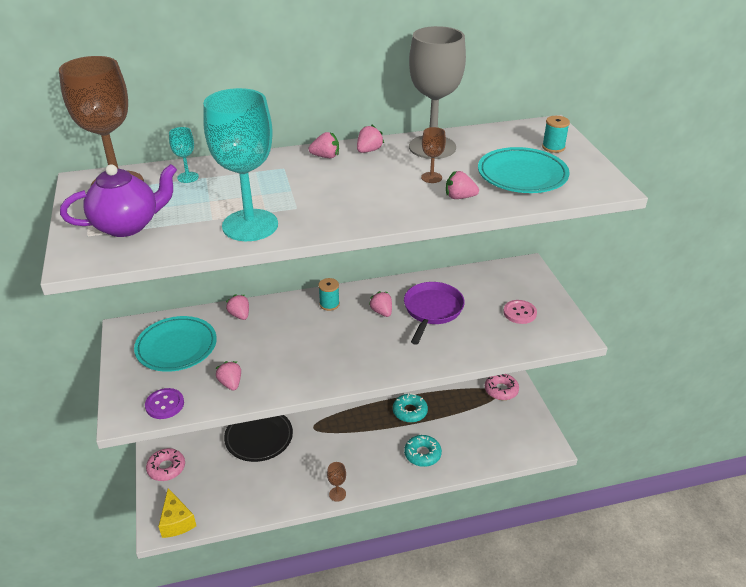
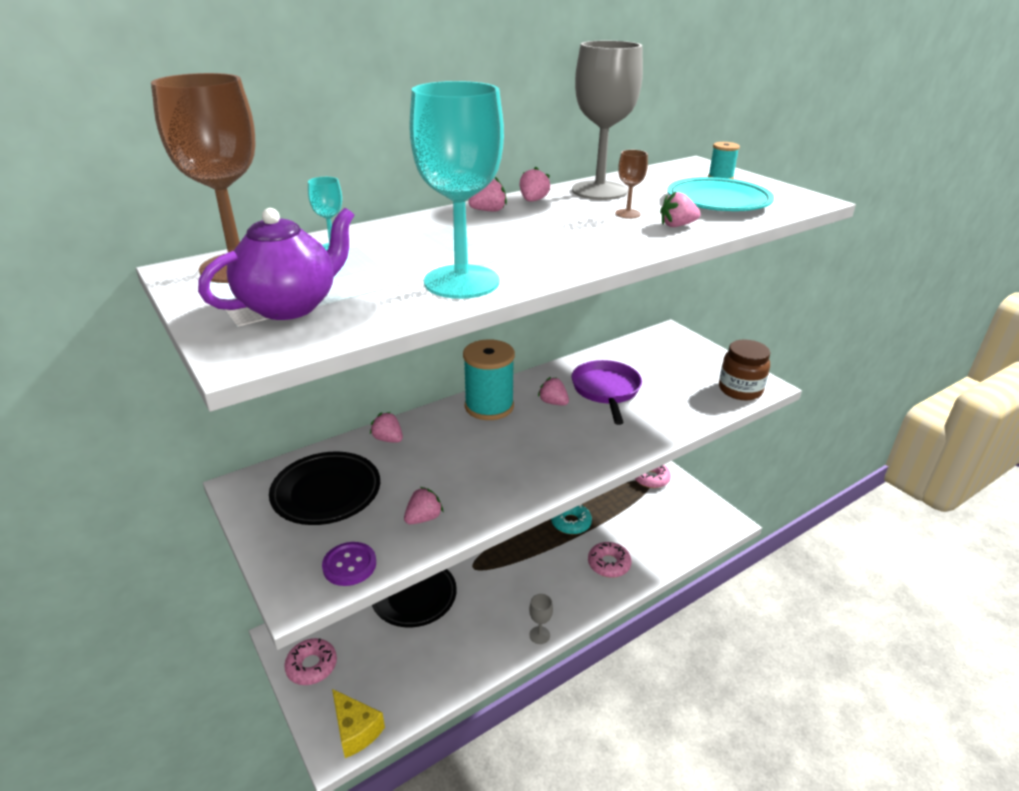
camera: 20 degrees left, 5 degrees down
turquoise plate [134,316,217,372] -> black plate [269,452,380,525]
pink strawberry [215,361,241,391] -> pink strawberry turned 90 degrees clockwise [404,487,443,524]
turquoise spool [318,278,340,311] -> turquoise spool [463,339,515,420], size x2.01
brown goblet [327,462,346,502] -> grey goblet [529,594,553,644]
turquoise donut [404,435,442,467] -> pink donut [588,542,631,578]
pink button [503,300,537,324] -> none
none -> brown jar [719,340,770,400]

